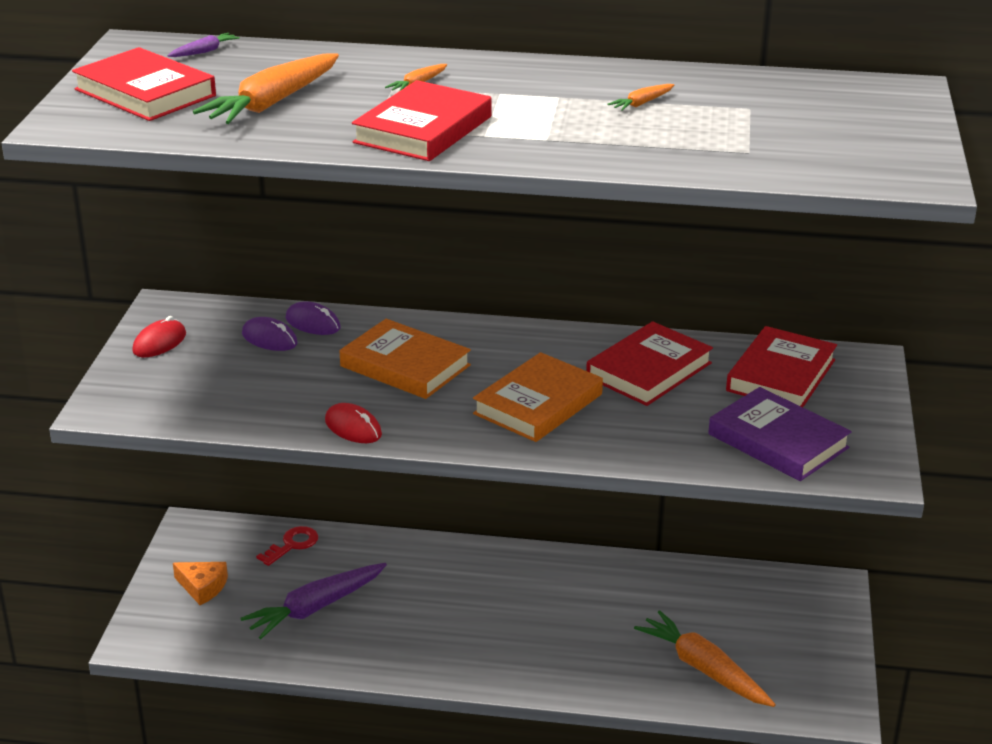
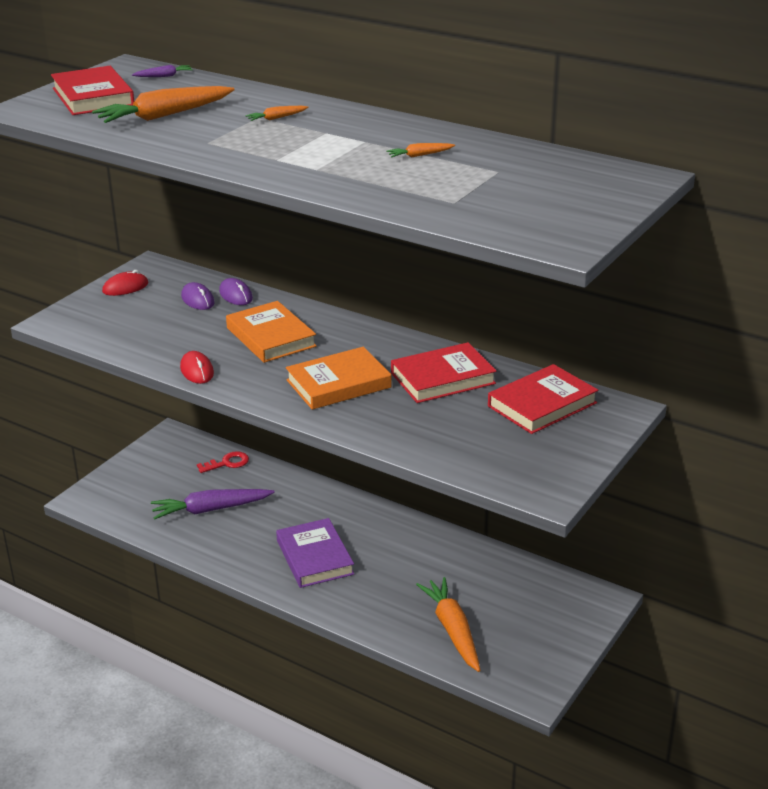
camera: 25 degrees right, 0 degrees up
orange cheese [173,562,228,605] -> none
red book [352,80,492,161] -> none
purple book [708,387,852,481] -> purple book moved to [276,518,354,588]

